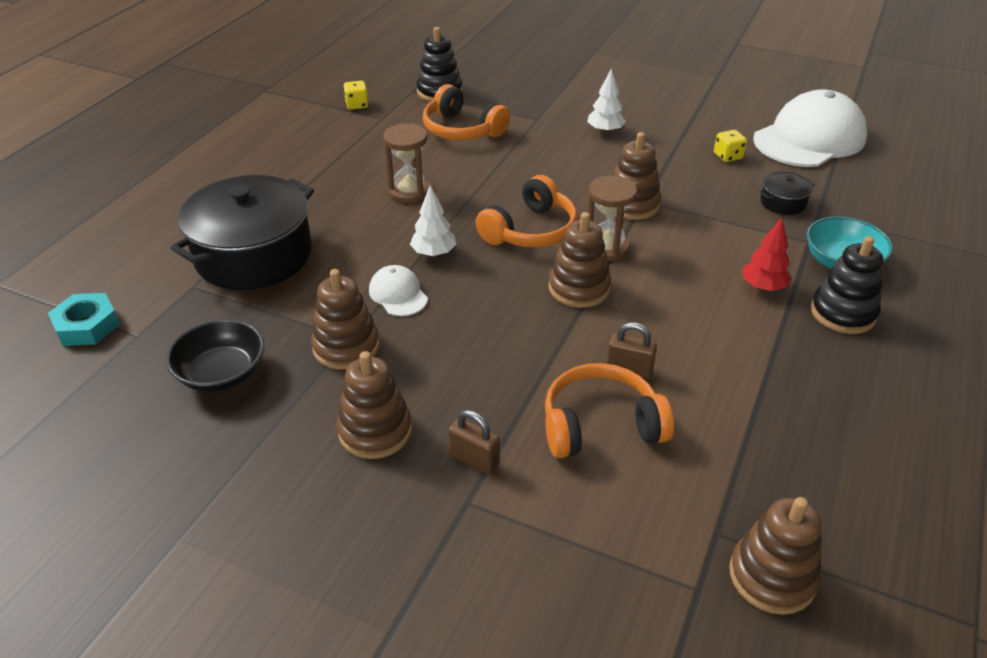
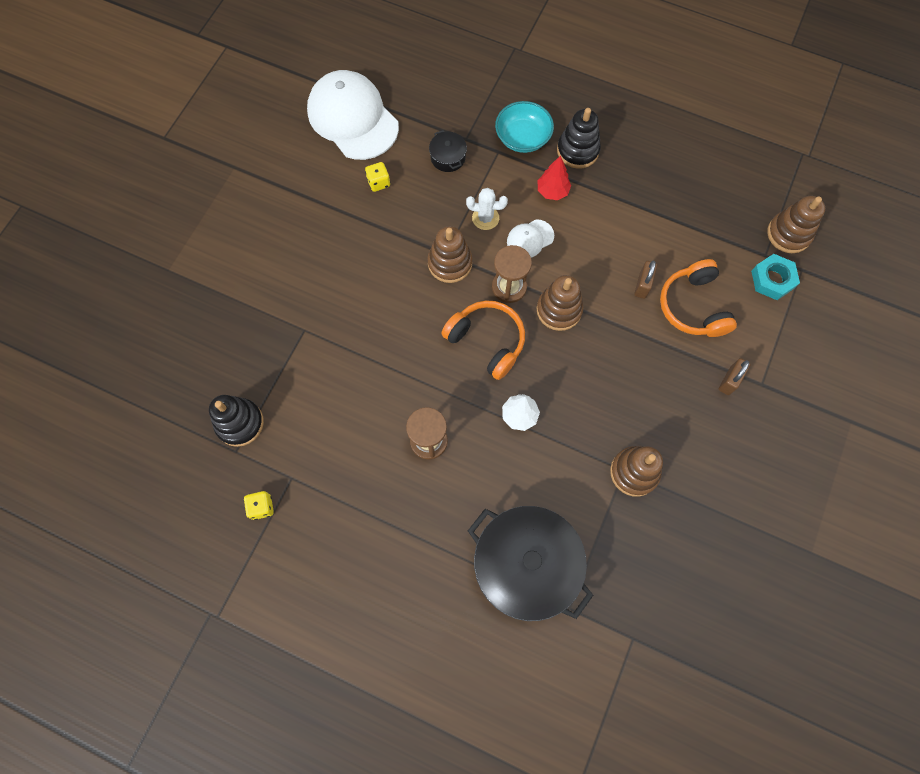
camera: 90 degrees left, 30 degrees up
turquoise nut [48,293,120,346] -> turquoise nut moved to [751,254,800,300]
black bowl [166,319,264,392] -> none
brown stacking toy [337,351,412,459] -> none
white cap [369,265,428,316] -> white cap moved to [507,219,554,258]
orange headphones [423,84,510,140] -> none
white tree [587,69,626,134] -> none
none -> white cactus [466,188,508,230]

